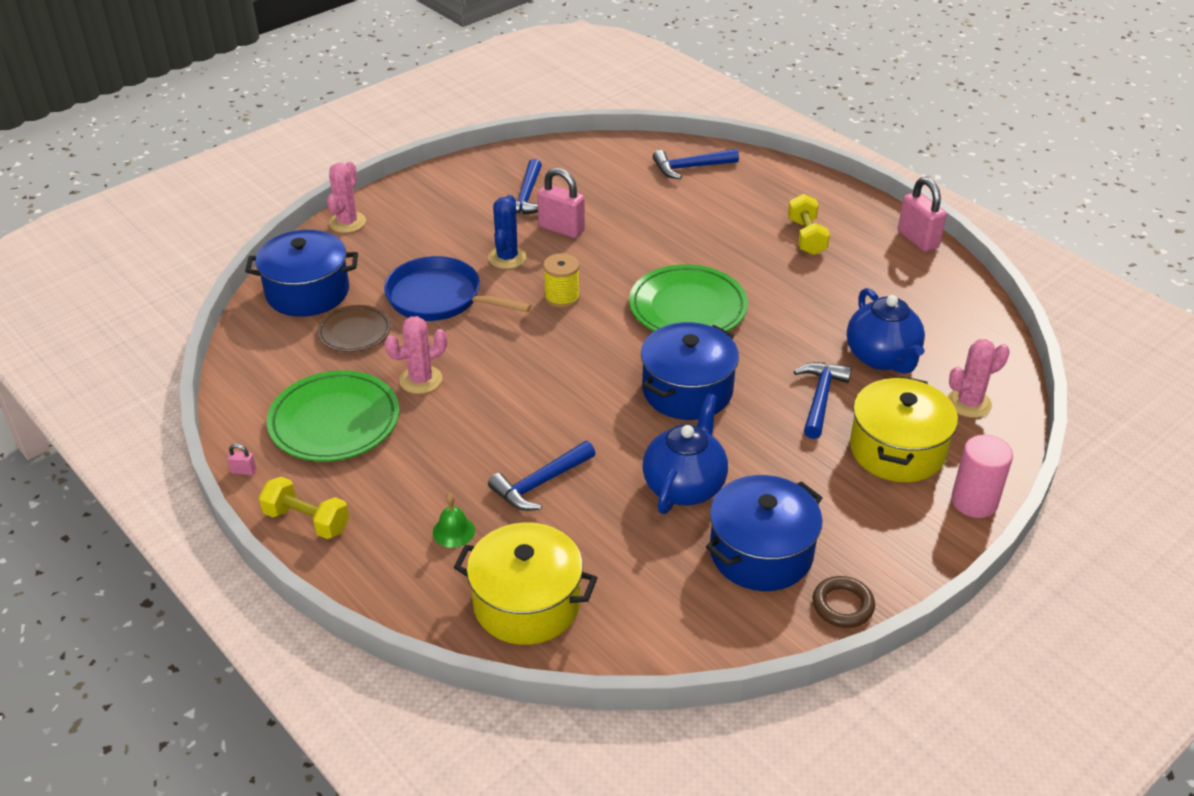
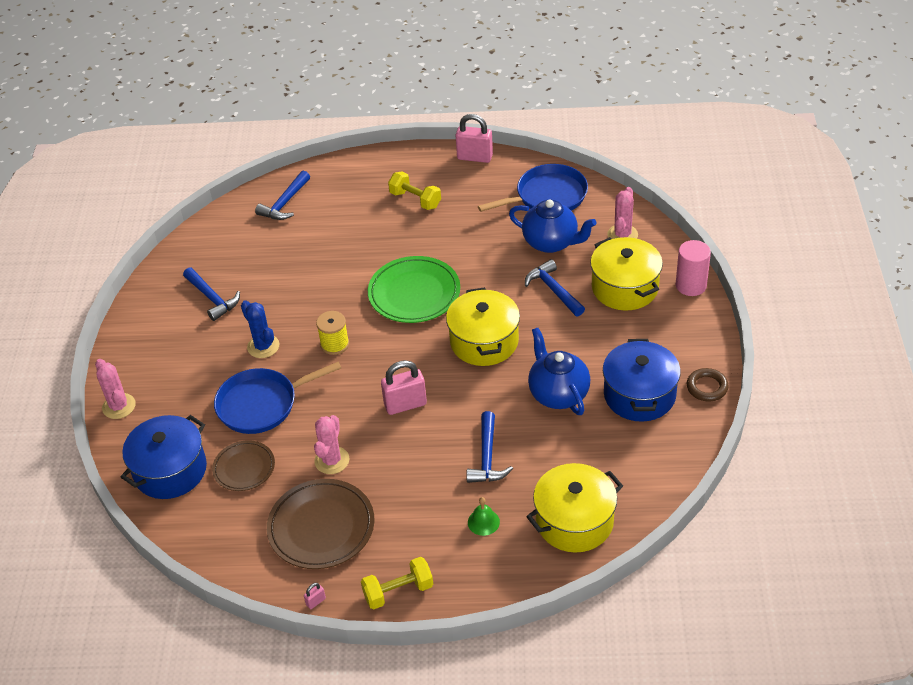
camera: 45 degrees left, 5 degrees up
green plate [267,370,399,461] -> brown plate [267,479,375,569]
pink padlock [537,168,585,238] -> pink padlock moved to [381,360,427,415]
blue pot [641,322,739,420] -> yellow pot [446,287,520,366]
none -> blue pan [478,164,588,212]

